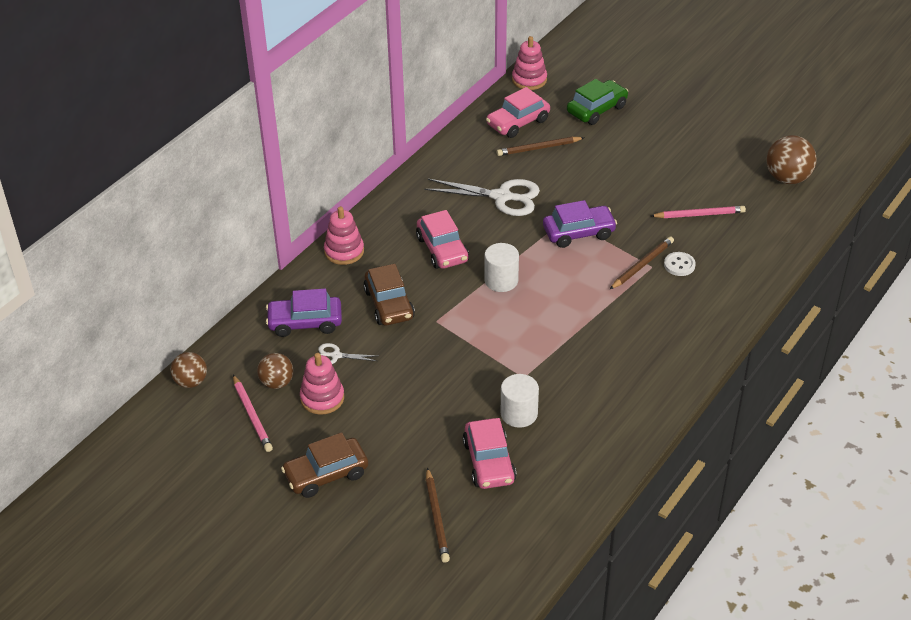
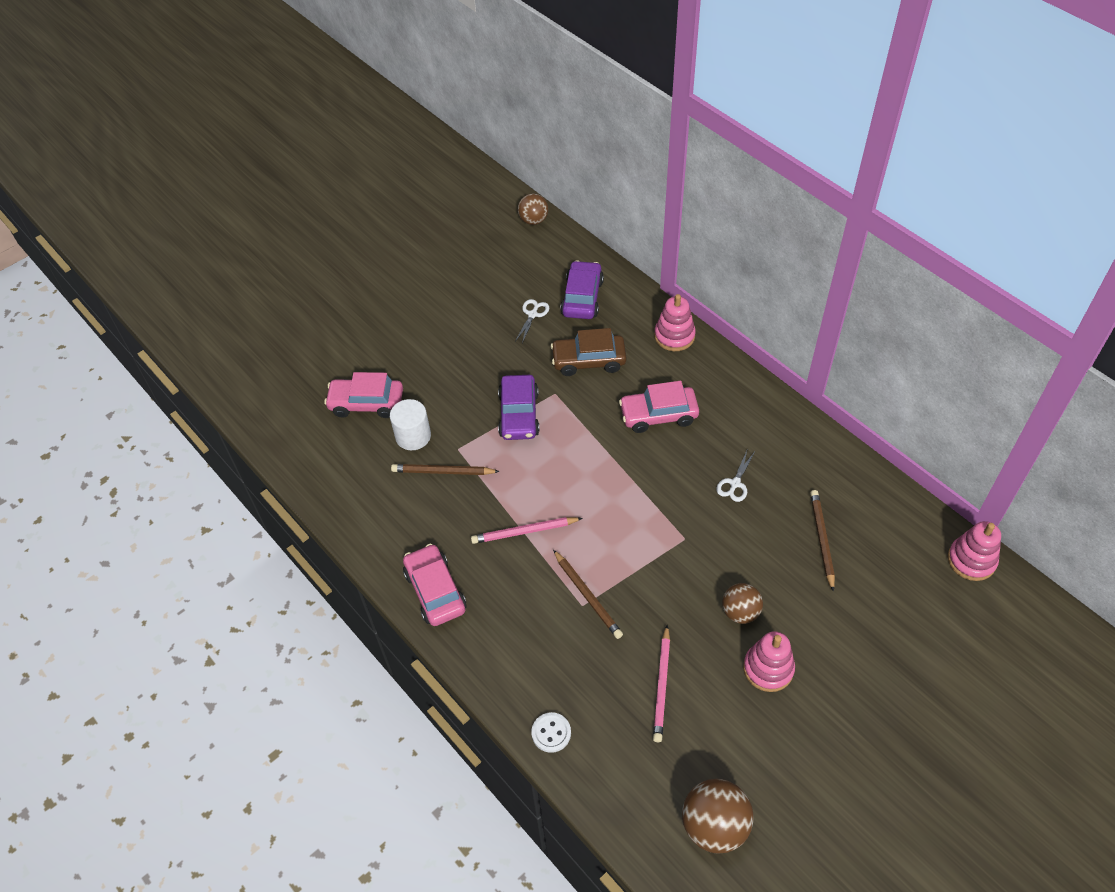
camera: 105 degrees right, 10 degrees up
pink pencil [233,375,273,452] -> pink pencil moved to [471,517,583,544]
brown ball [257,353,294,389] -> brown ball moved to [722,583,763,624]
brown car [281,432,368,498] -> none
pink stacking toy [300,353,344,415] -> pink stacking toy moved to [743,631,795,692]
white scissors [424,179,540,216] -> white scissors [716,451,754,502], size x0.49
brown pencil [426,467,450,562] -> brown pencil moved to [391,464,500,475]
white cylinder [484,243,519,292] -> none
pink car [486,87,550,138] -> pink car moved to [403,544,466,626]
purple car [543,200,617,248] -> purple car moved to [498,375,540,440]
green car [567,79,628,125] -> none
white button [664,252,696,276] -> white button moved to [531,712,571,753]

